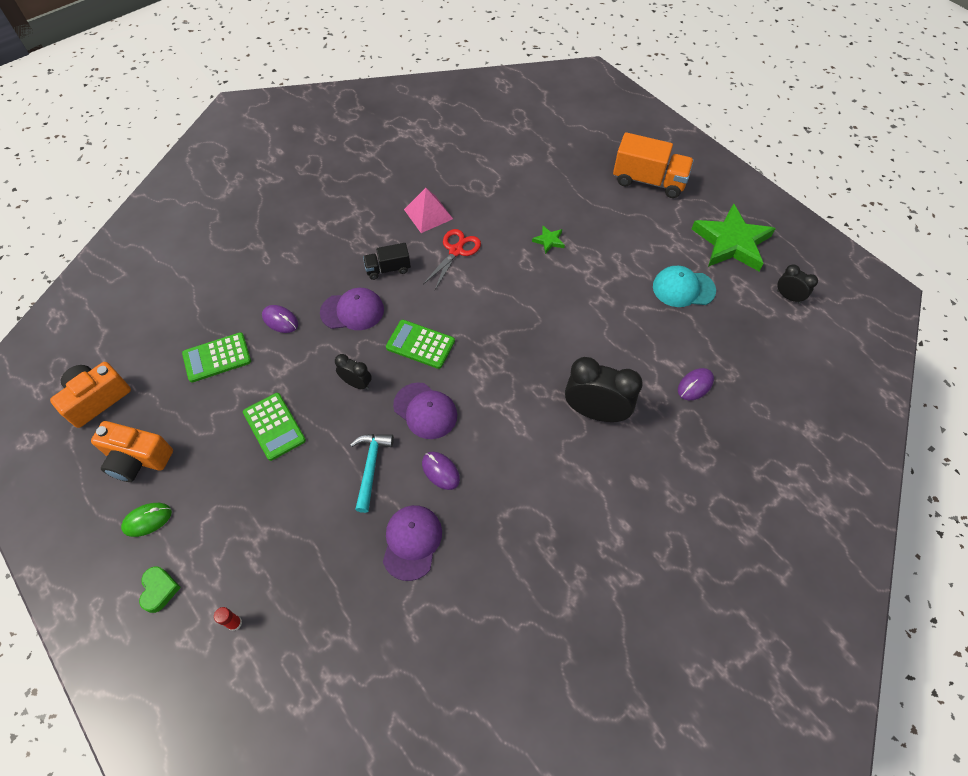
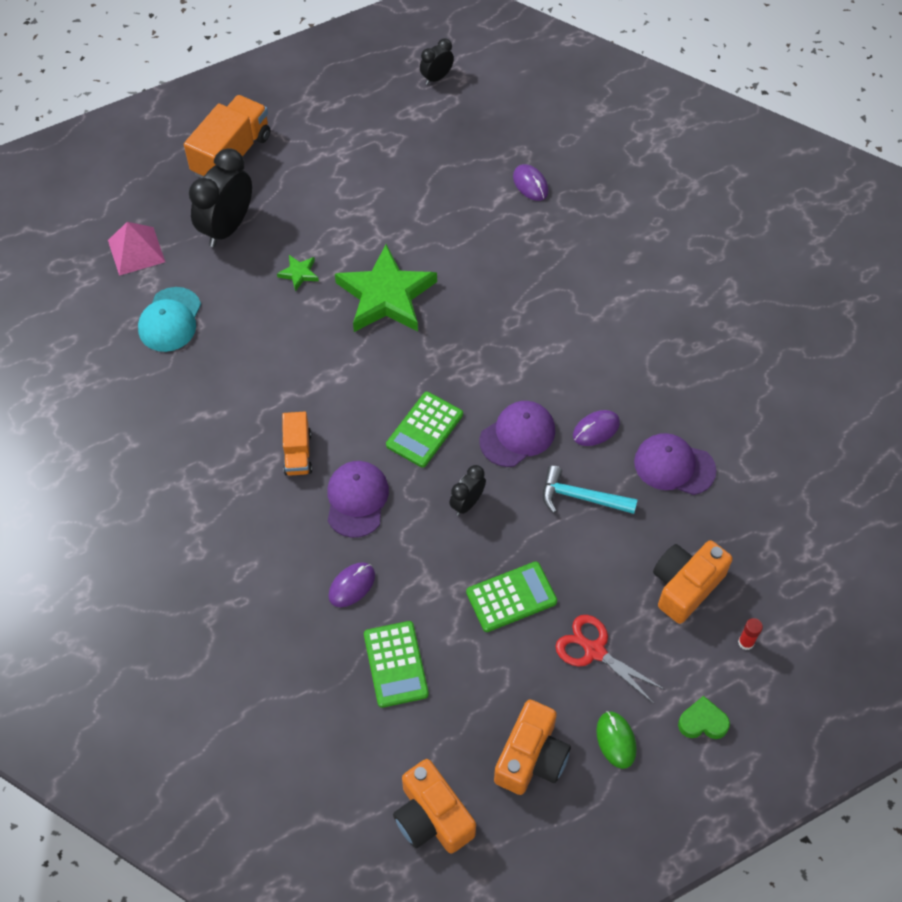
camera: 80 degrees left, 0 degrees up
black truck [363,243,411,280] -> orange truck [282,412,312,476]
pink pyramid [404,188,453,233] -> pink pyramid moved to [108,222,165,276]
red scissors [423,229,481,290] -> red scissors moved to [555,615,665,704]
black clock [565,357,643,422] -> black clock moved to [189,148,252,247]
turquoise cap [653,266,716,307] -> turquoise cap moved to [138,287,201,352]
green star [692,203,776,271] -> green star moved to [335,244,437,332]
none -> orange camera [653,540,733,624]

